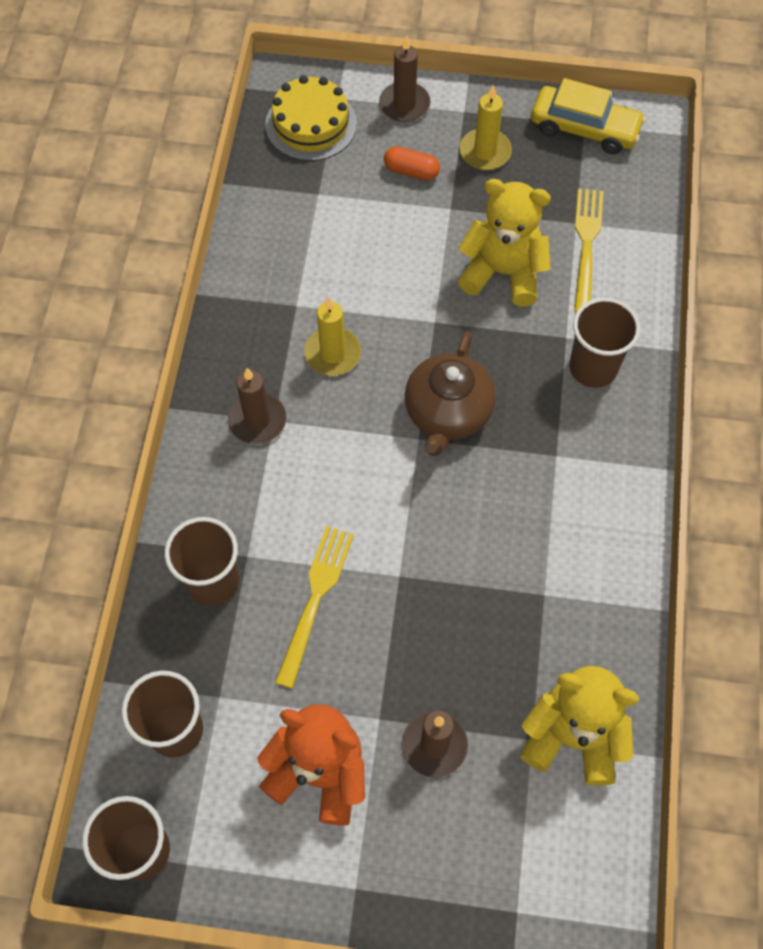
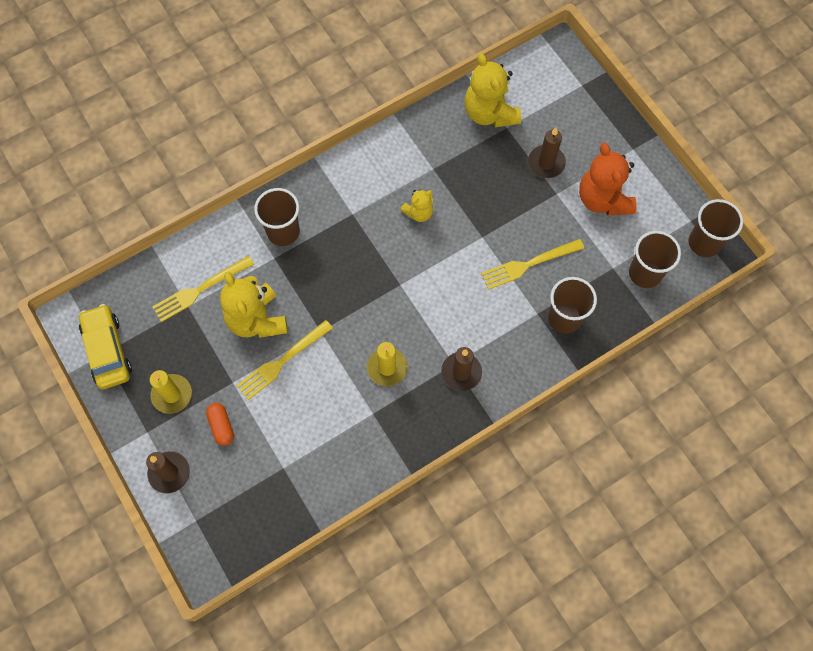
camera: 130 degrees left, 5 degrees up
yellow cake [265,75,357,161] -> none
brown teapot [404,331,496,456] -> none
none -> yellow fork [236,320,333,400]
none -> yellow teddy bear [401,189,433,222]

